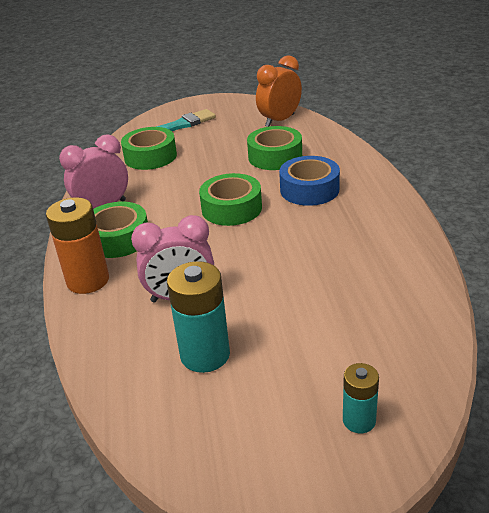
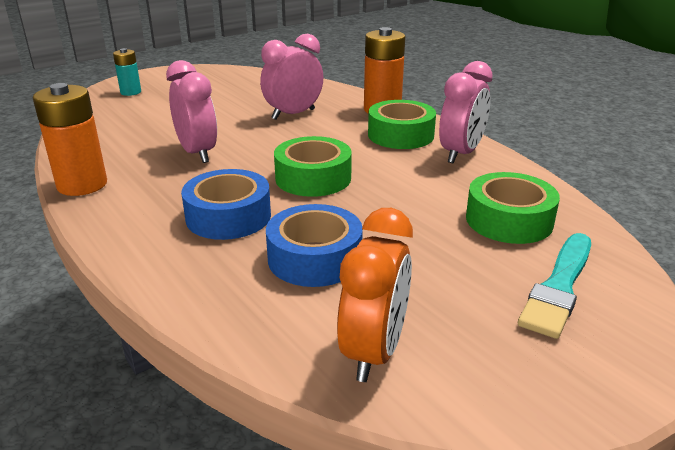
camera: 150 degrees right, 5 degrees down
turquoise battery [167,261,230,373] -> none
green tape [247,126,302,170] -> blue tape [266,204,363,287]
none -> orange battery [33,83,107,196]
none -> pink clock [166,60,217,163]

